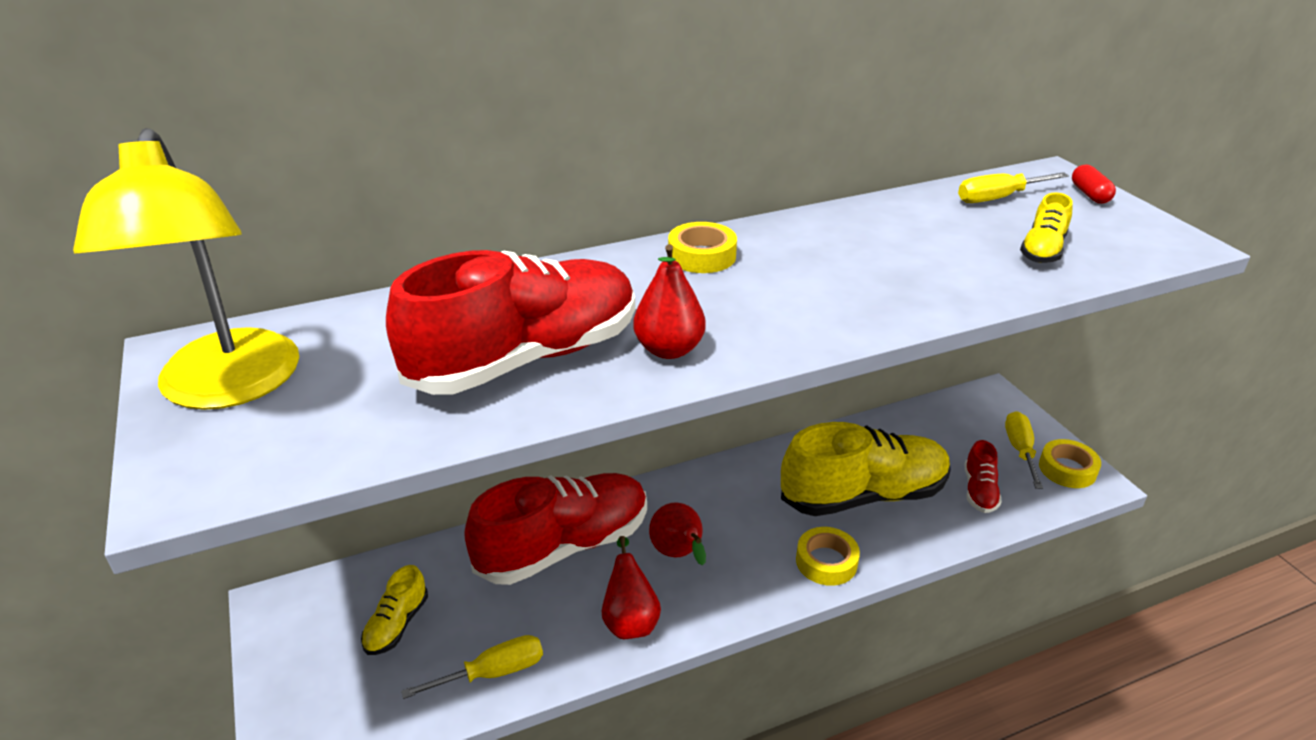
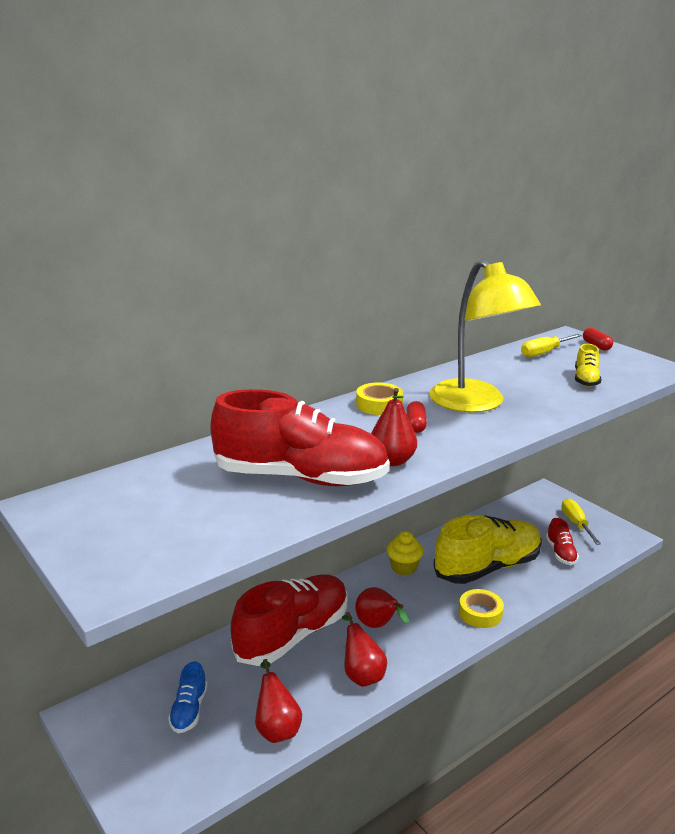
camera: 15 degrees left, 10 degrees down
yellow lamp [73,128,299,410] -> yellow lamp moved to [429,259,541,413]
yellow shoe [361,565,428,655] -> blue shoe [168,661,207,733]
red shoe [386,250,635,395] -> red shoe turned 60 degrees clockwise [210,389,390,486]
yellow screwdriver [401,635,543,699] -> red pear [255,659,302,743]
yellow tape [1039,439,1101,488] -> none
none -> yellow cupcake [387,531,423,575]
none -> red capsule [406,401,427,433]

